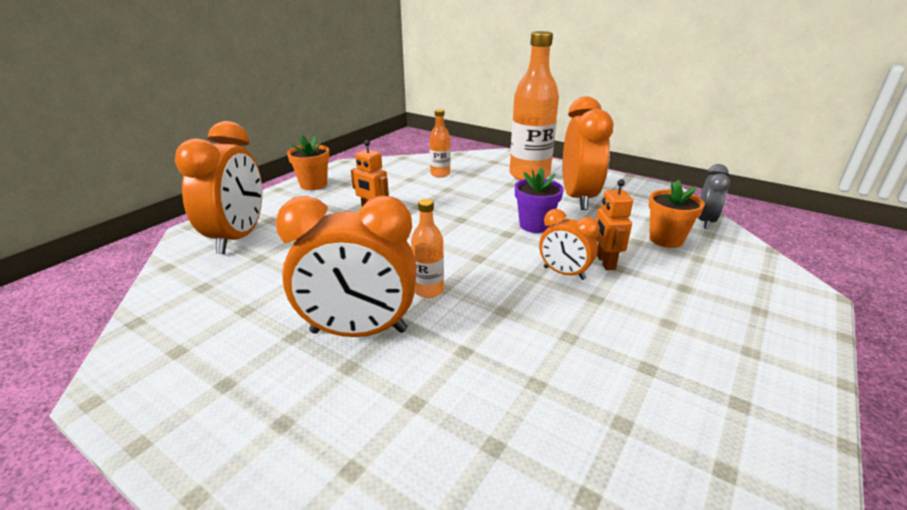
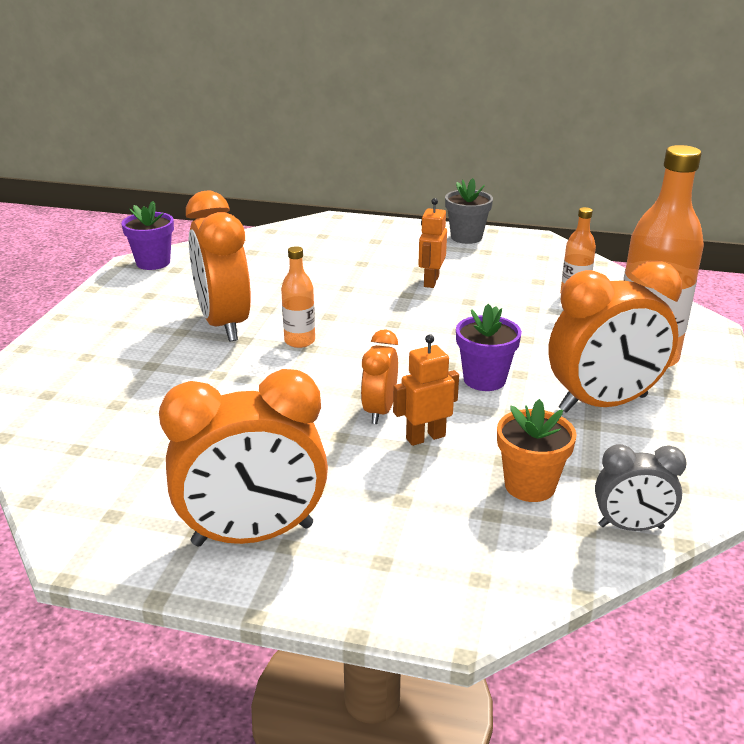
camera: 70 degrees right, 0 degrees up
orange clock [175,121,262,254] -> orange clock moved to [159,369,328,546]
orange flower pot [287,135,330,190] -> grey flower pot [445,178,493,244]
none -> purple flower pot [121,201,174,270]

